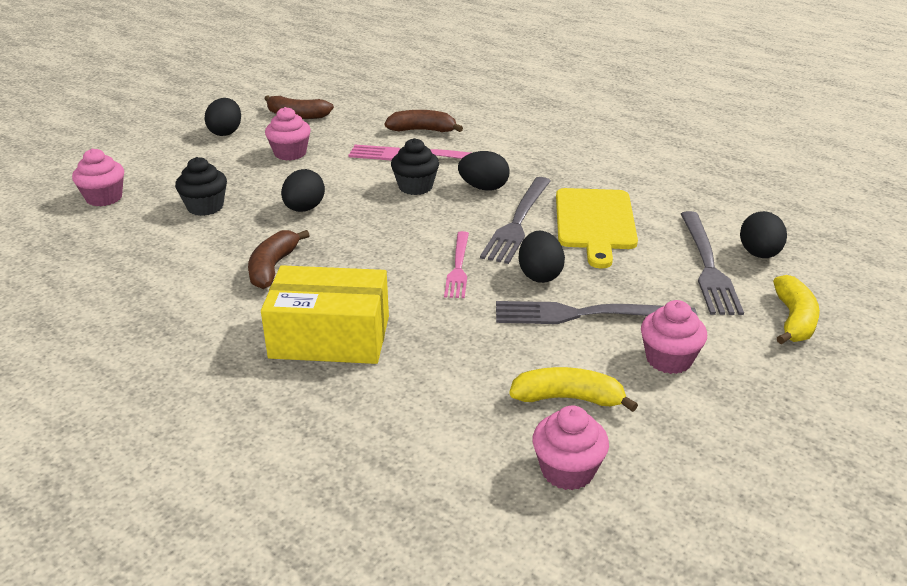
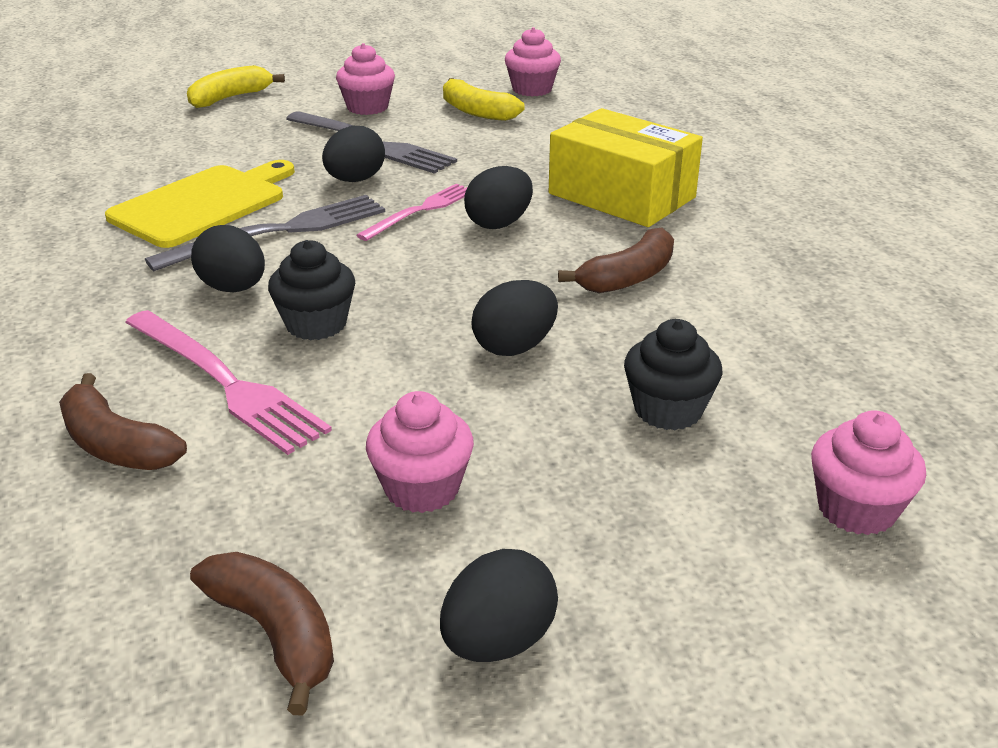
camera: 145 degrees left, 0 degrees up
grey fork [681,211,744,315] -> none
black egg [740,211,787,258] -> black egg moved to [464,166,533,229]

